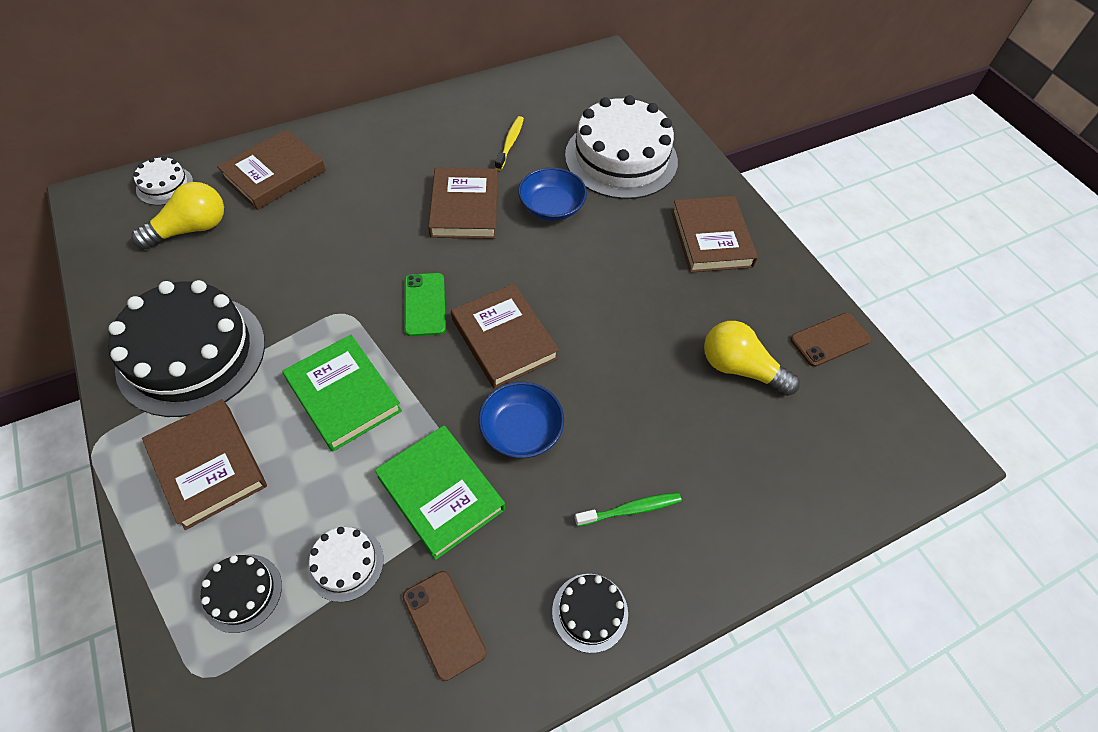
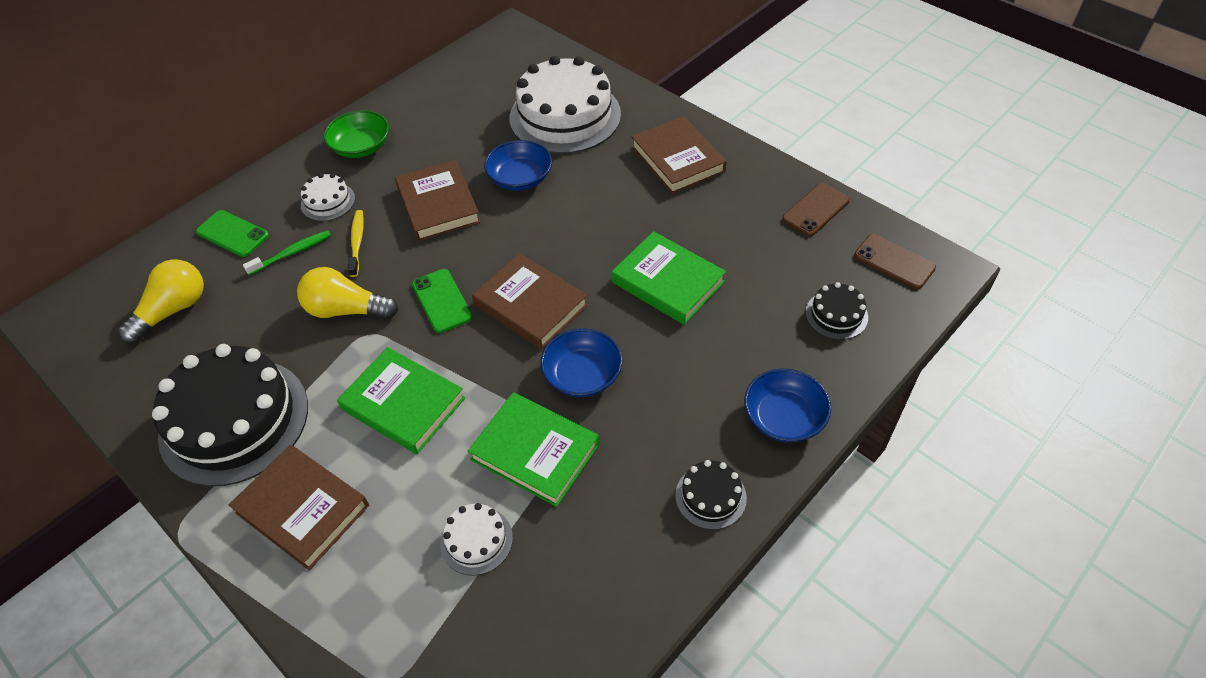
camera: 15 degrees left, 5 degrees down
white cake [133,156,193,205] -> white cake moved to [301,173,355,221]
black cake [201,555,282,633] -> black cake moved to [806,282,868,340]
brown book [217,129,326,210] -> green phone [196,210,269,257]
brown phone [403,571,487,681] -> brown phone moved to [854,234,936,289]
yellow toothbrush [495,116,524,171] -> yellow toothbrush moved to [348,210,364,277]
green toothbrush [575,493,682,527] -> green toothbrush moved to [243,230,331,275]
yellow light bulb [704,321,800,396] -> yellow light bulb moved to [297,267,398,319]
none -> green bowl [324,110,389,158]
none -> green book [611,231,726,325]
none -> blue bowl [744,369,831,442]

